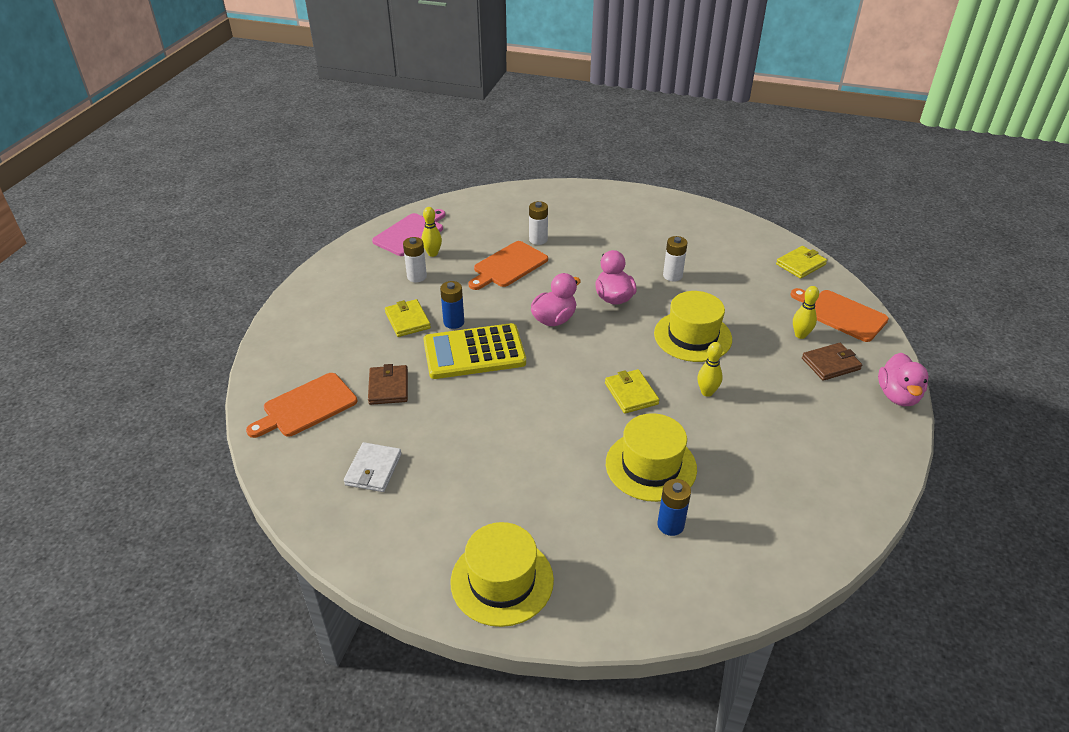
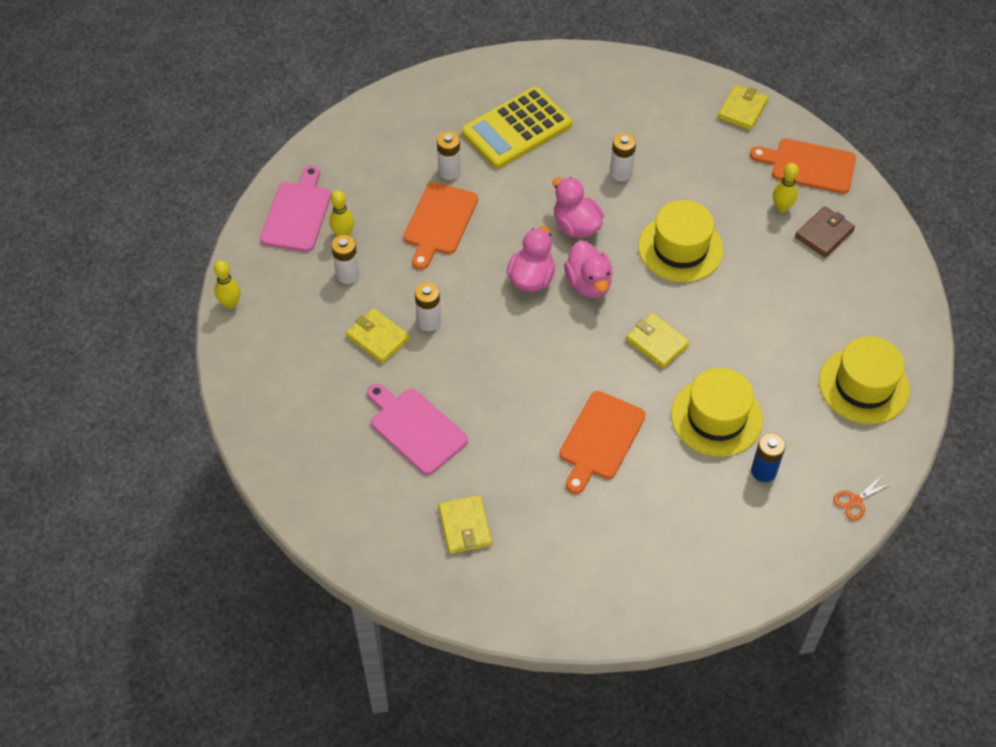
camera: 25 degrees left, 15 degrees up
orange cutting board [246,373,357,438] -> orange cutting board moved to [560,391,646,494]
white wallet [344,442,402,492] -> yellow wallet [438,495,492,554]
brown wallet [368,364,408,405] -> pink cutting board [367,384,468,475]
yellow calculator [423,323,526,379] -> yellow calculator moved to [462,87,572,168]
blue battery [440,281,464,329] -> white battery [415,282,441,331]
yellow hat [450,522,554,627] -> yellow hat moved to [819,336,910,424]
yellow bowling pin [697,342,723,397] -> yellow bowling pin moved to [214,261,241,309]
pink duck [878,353,928,406] -> pink duck moved to [564,240,613,298]
none -> orange scissors [833,475,892,520]

